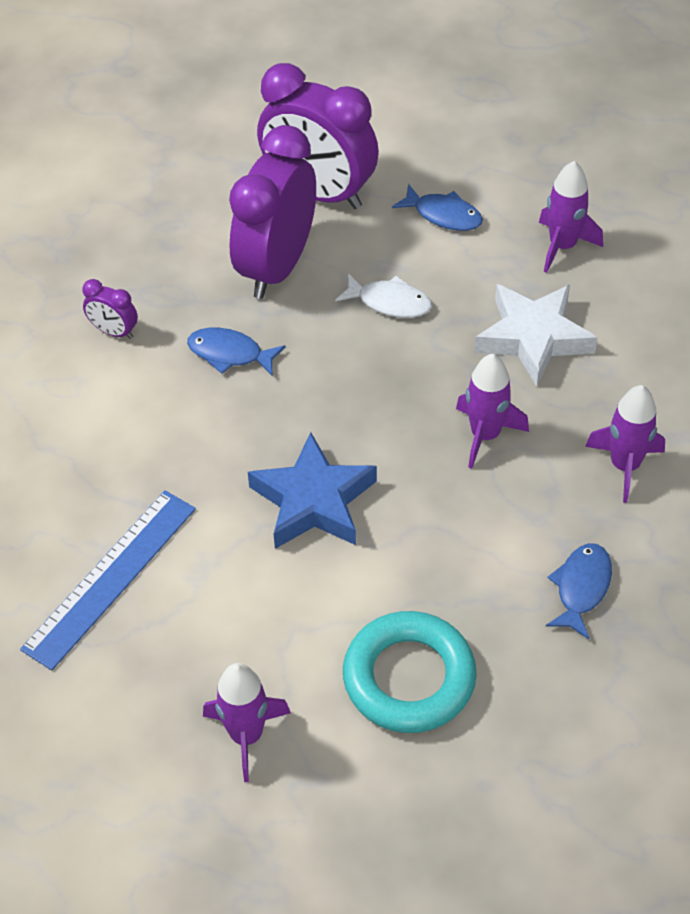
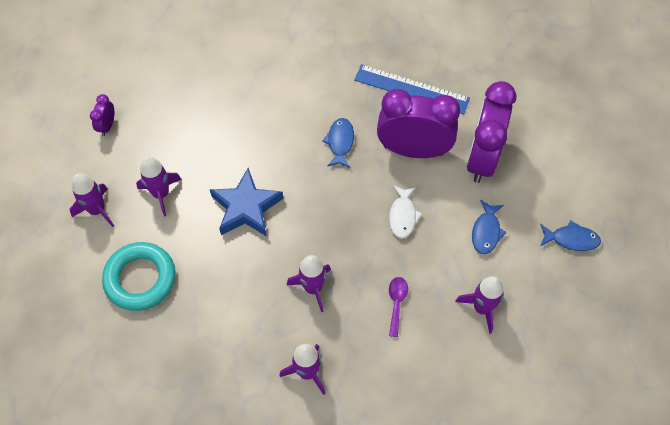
camera: 75 degrees right, 10 degrees up
blue ruler [20,490,196,671] -> blue ruler moved to [354,64,470,114]
purple clock [82,279,138,339] -> purple clock moved to [90,94,114,136]
white star [474,284,598,387] -> purple spoon [389,277,408,337]
blue fish [546,543,612,639] -> blue fish moved to [540,220,601,251]
none -> purple rocket [136,156,182,217]

